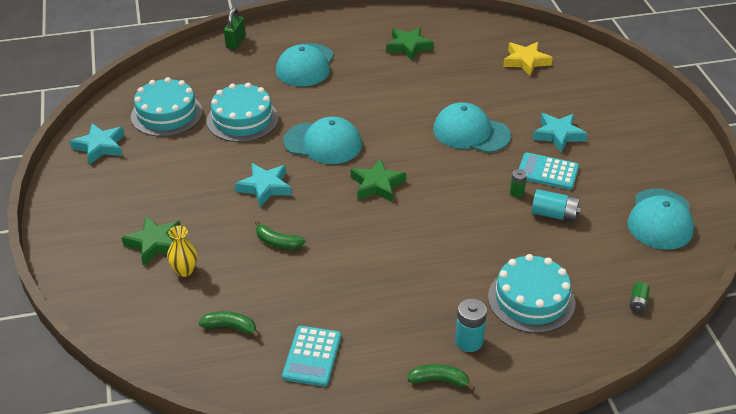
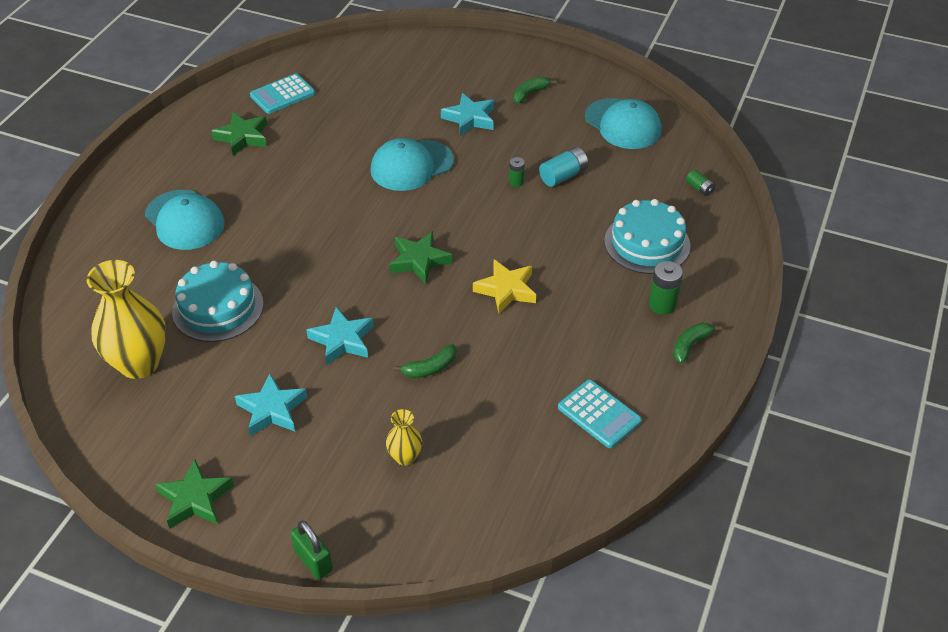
camera: 55 degrees left, 5 degrees up
turquoise star [70,123,124,165] -> turquoise star moved to [235,374,307,436]
green star [122,216,181,265] -> green star moved to [155,459,234,529]
turquoise cake [131,77,203,137] -> yellow vase [87,260,166,379]
green banana [199,311,260,338] -> green banana moved to [513,77,557,104]
green padlock [224,8,245,49] -> green padlock moved to [290,521,333,579]
turquoise cap [283,117,362,164] -> none
turquoise battery [455,299,487,352] -> green battery [649,261,683,315]
yellow star [503,42,553,76] -> yellow star moved to [473,259,536,313]
turquoise calculator [519,153,579,190] -> turquoise calculator moved to [250,74,315,114]

